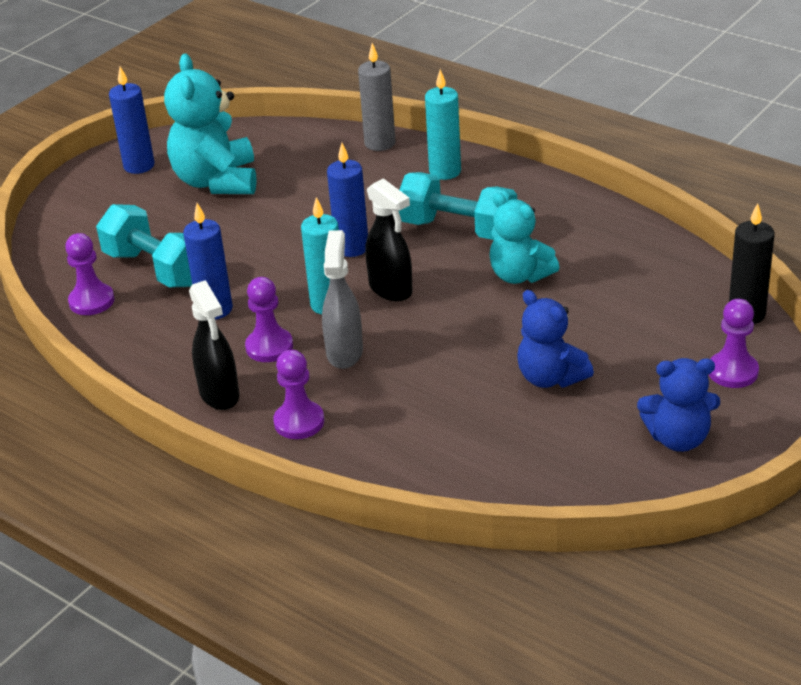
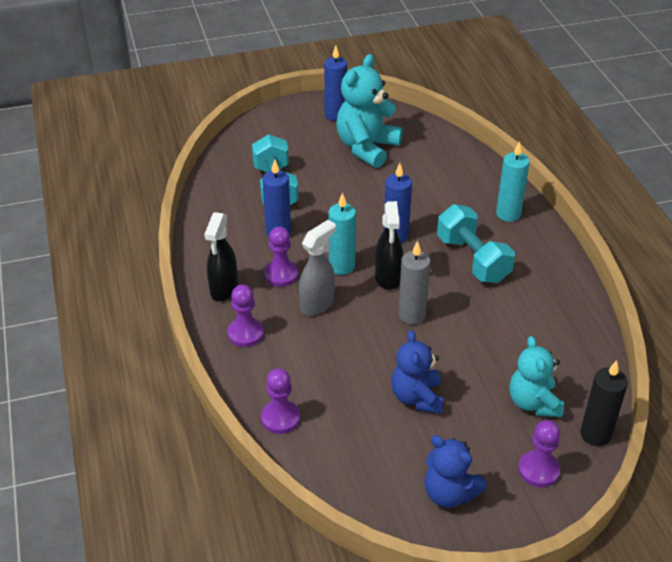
camera: 35 degrees right, 5 degrees up
purple pawn [65,233,115,315] -> purple pawn moved to [261,368,300,434]
grey candle [358,43,395,151] -> grey candle moved to [398,241,431,325]
turquoise teddy bear [489,193,560,284] -> turquoise teddy bear moved to [510,336,564,417]

